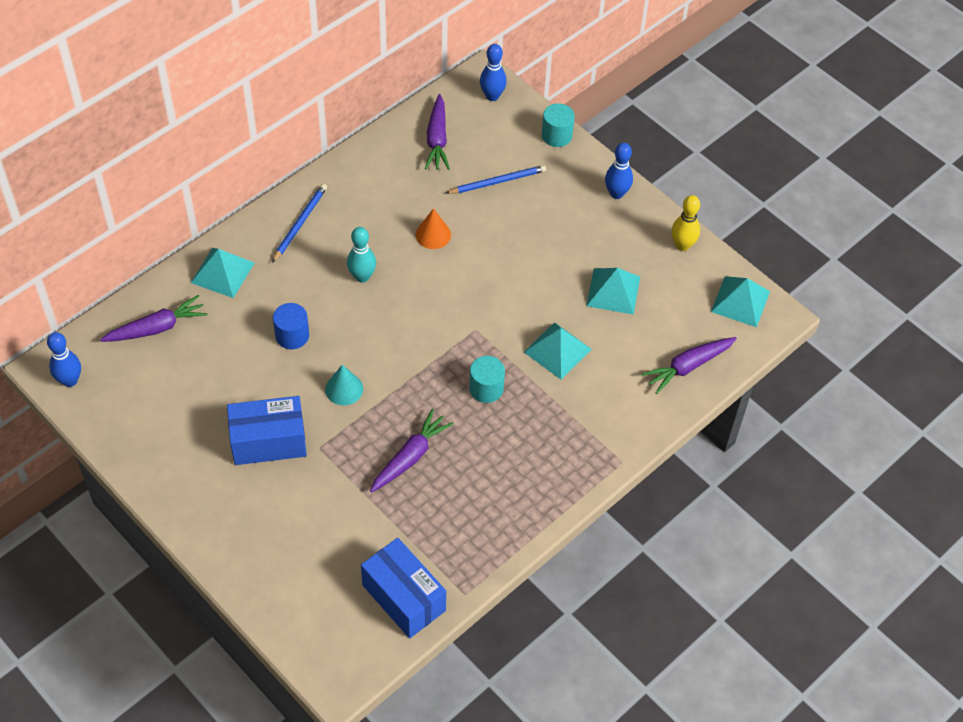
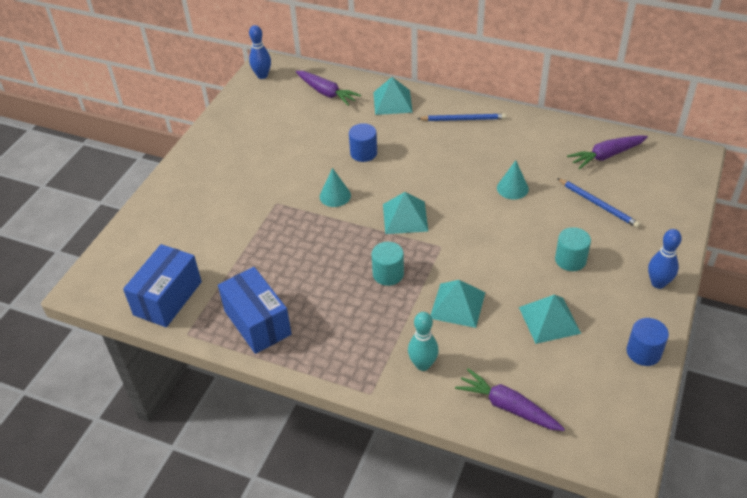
camera: 70 degrees right, 10 degrees down
blue box [227,396,307,465] -> blue box moved to [218,267,292,354]
turquoise bowling pin [347,227,376,283] -> turquoise bowling pin moved to [408,312,439,371]
purple carrot [370,409,454,493] -> none
orange cone [416,208,451,249] -> turquoise cone [497,160,529,199]
blue bowling pin [480,44,507,101] -> none
turquoise cylinder [542,103,575,147] -> turquoise cylinder moved to [555,227,591,271]
yellow bowling pin [671,195,700,251] -> blue cylinder [627,318,669,366]
turquoise pyramid [711,276,770,327] -> turquoise pyramid moved to [383,192,429,234]

